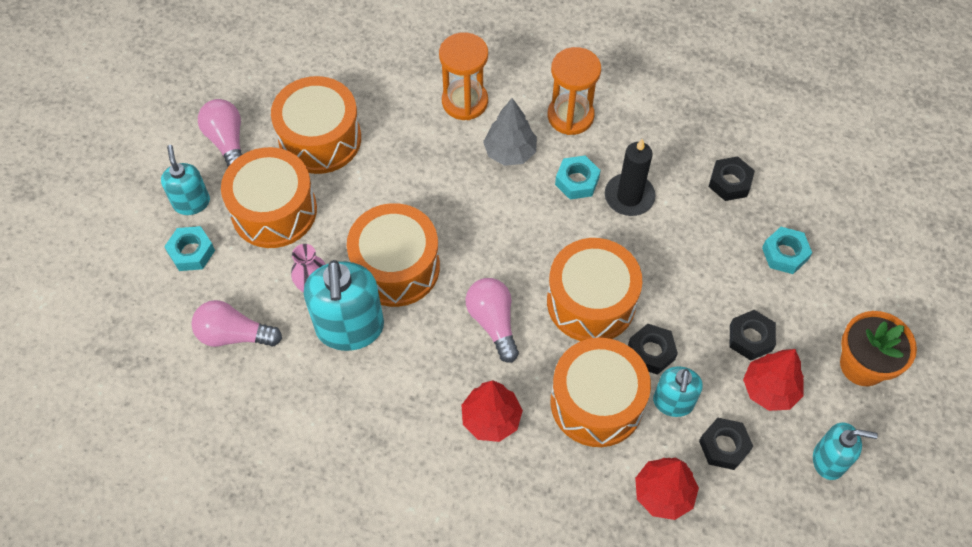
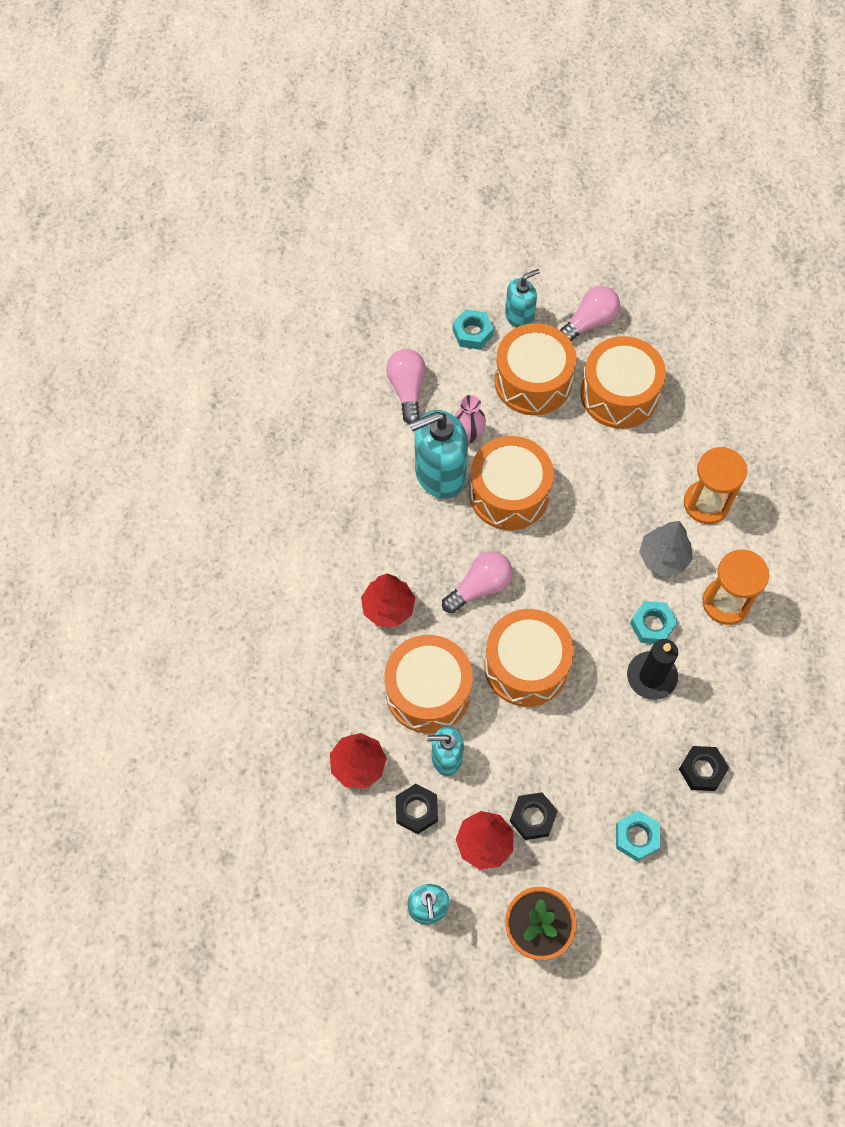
camera: 75 degrees right, 5 degrees up
black nut [628,324,678,375] -> none

